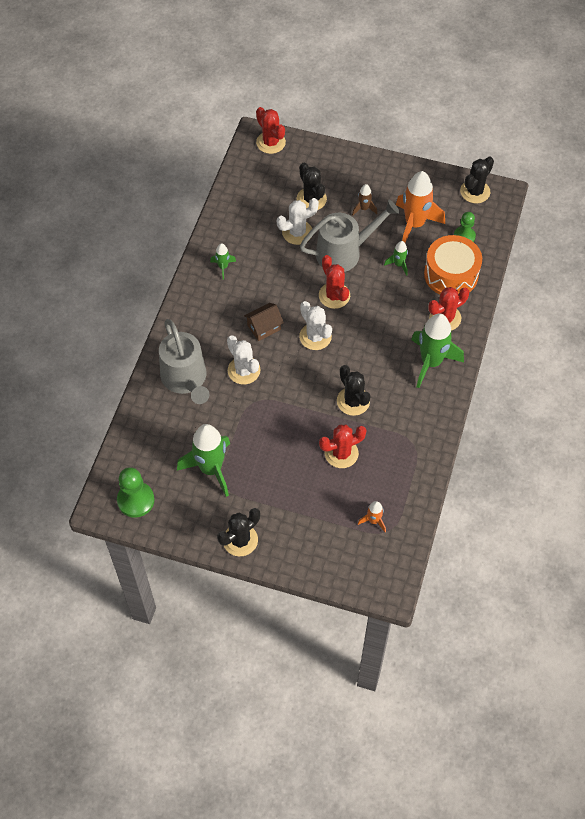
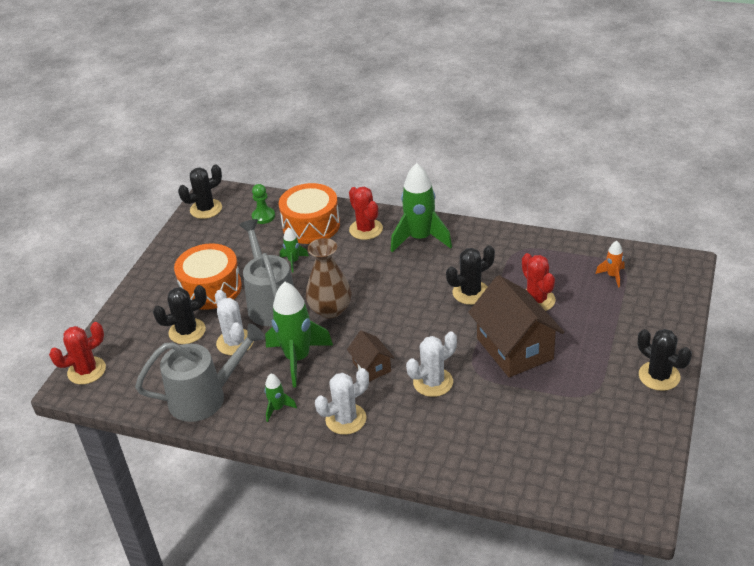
camera: 85 degrees left, 20 degrees down
green pawn [117,467,155,518] -> none
grey watering can [159,319,210,404] -> grey watering can moved to [135,324,265,422]
green rocket [177,424,230,497] -> green rocket moved to [265,282,333,388]
white cactus [299,301,332,350] -> white cactus moved to [315,368,369,435]
red cactus [319,255,350,309] -> brown vase [306,238,352,318]
brown rocket [352,184,377,215] -> orange drum [174,243,242,310]
orange rocket [396,171,445,243] -> none
black cactus [460,157,494,203] -> black cactus turned 75 degrees counterclockwise [178,164,222,219]
none -> brown house [468,275,564,377]

